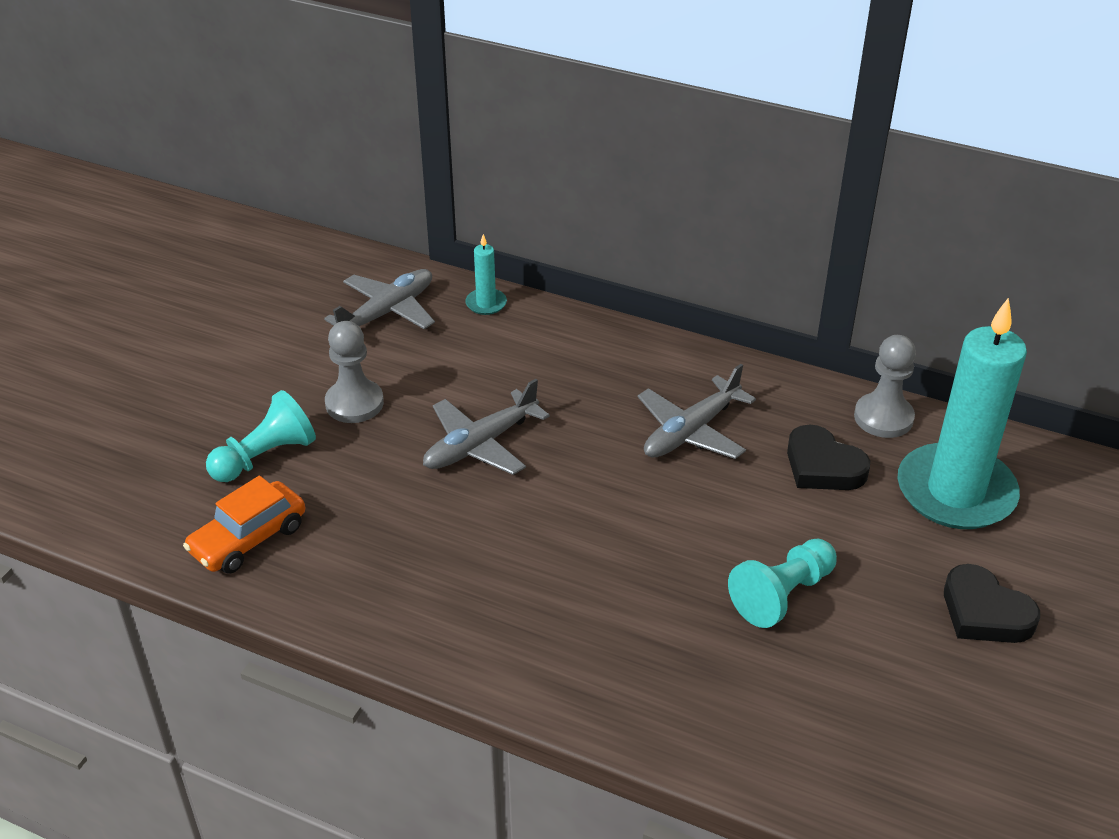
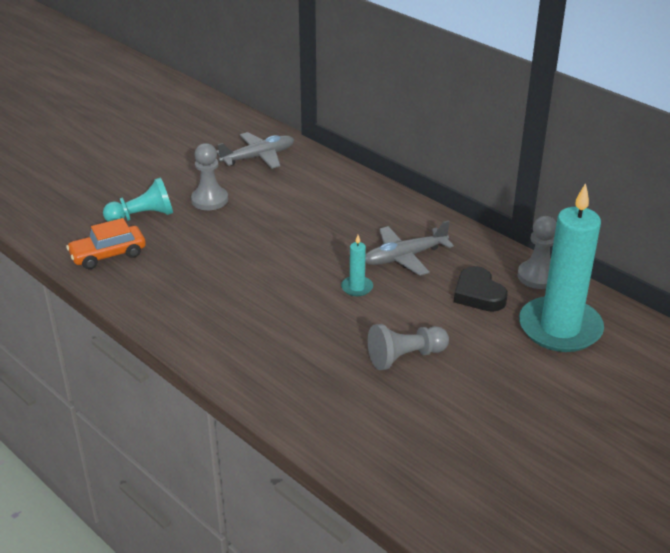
camera: 20 degrees right, 5 degrees down
grey plane [423,379,550,475] -> none
turquoise candle [465,234,507,315] -> turquoise candle moved to [341,235,373,296]
turquoise pawn [728,539,837,628] -> grey pawn [368,324,449,370]
black heart [944,564,1040,643] -> none

